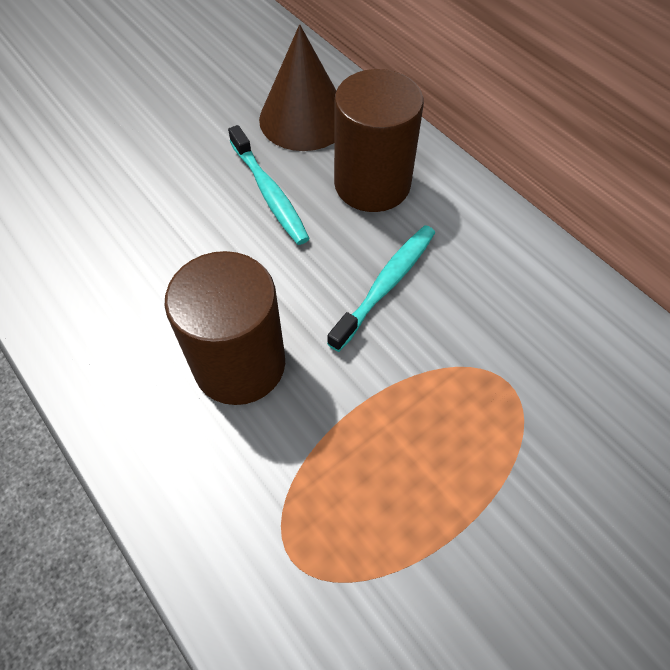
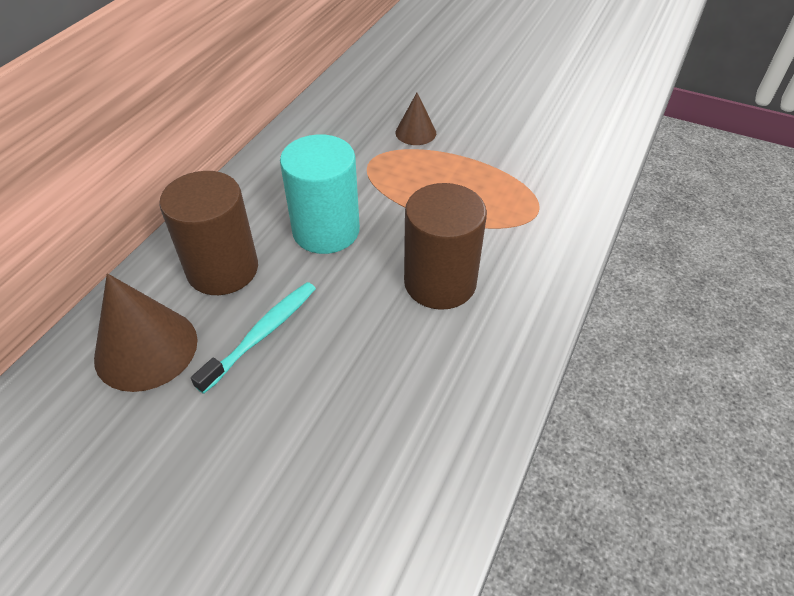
camera: 115 degrees left, 10 degrees down
turquoise toothbrush [327,225,435,352] -> turquoise cylinder [280,134,360,254]
none -> brown cone [396,93,436,145]

